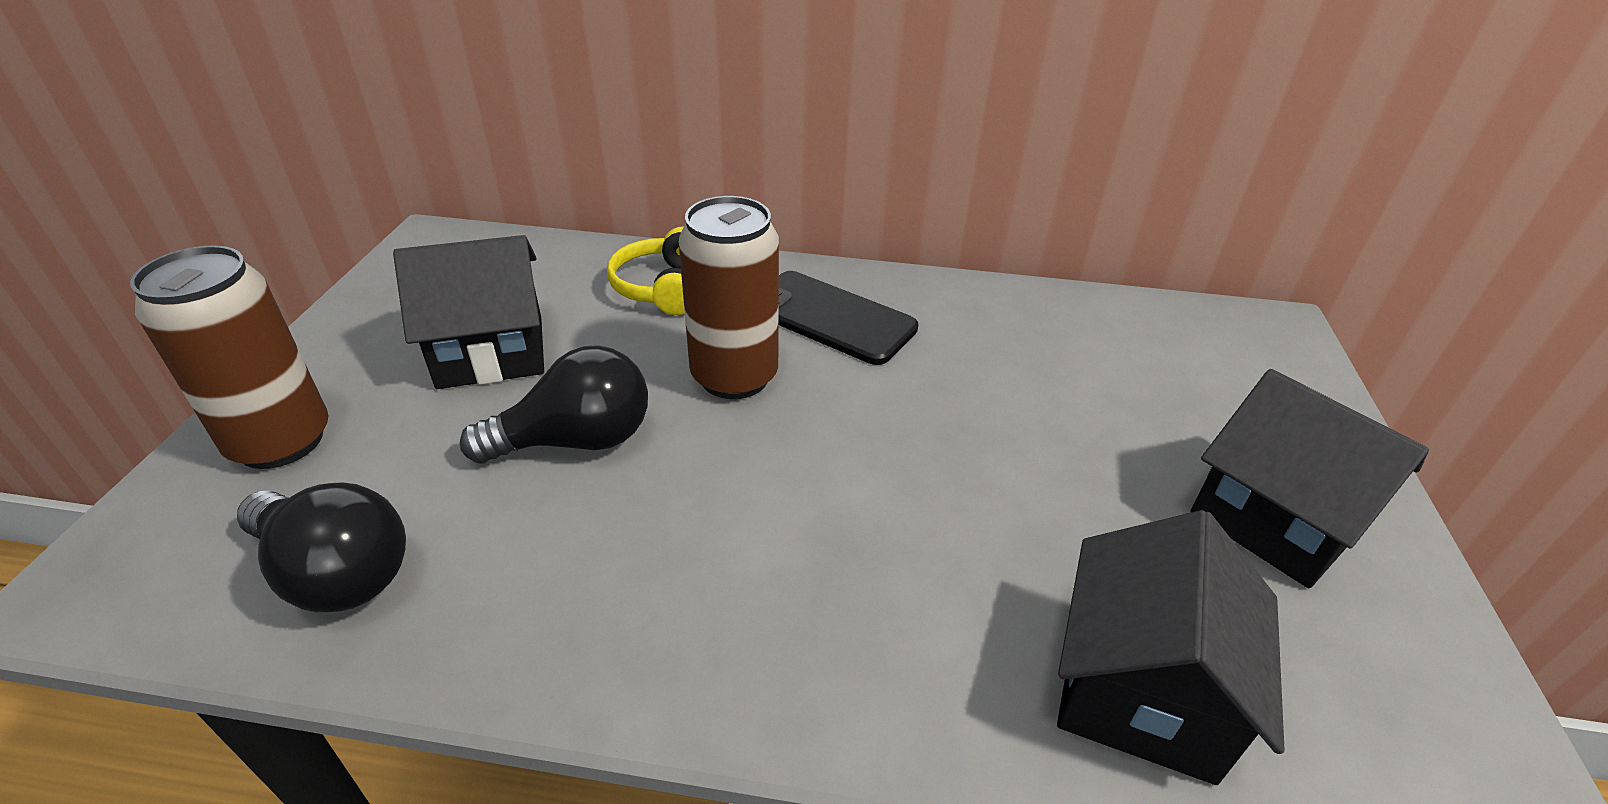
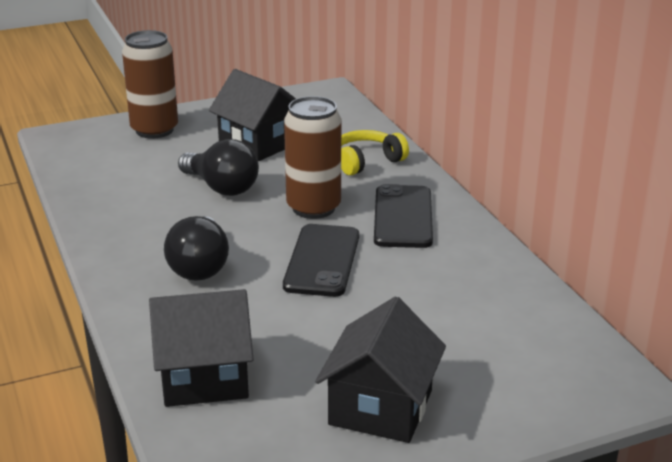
camera: 60 degrees right, 10 degrees down
black light bulb [237,482,406,612] -> black light bulb moved to [164,216,229,281]
none -> black phone [283,224,359,297]

